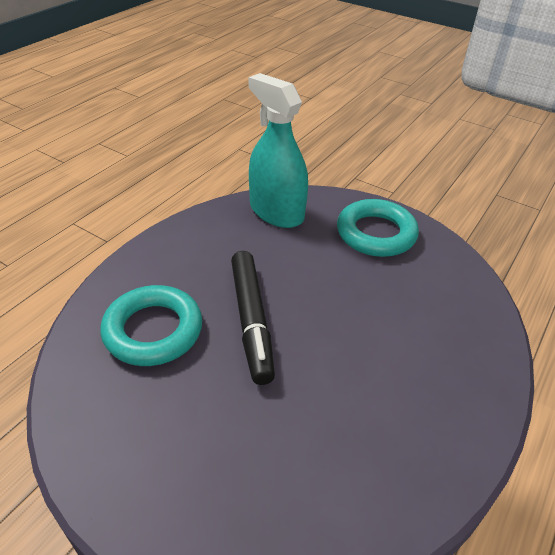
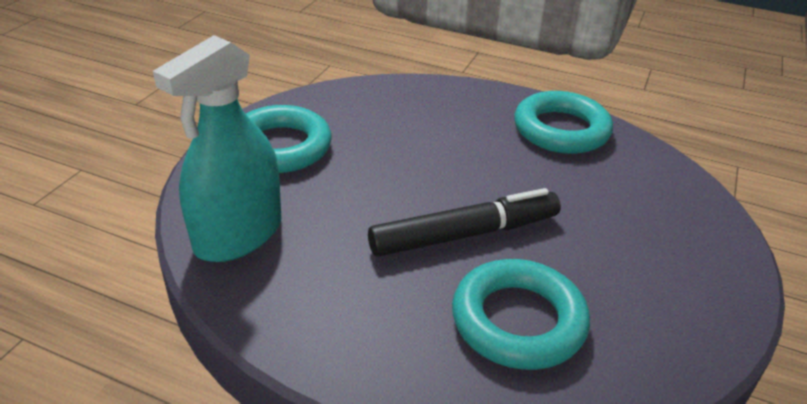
camera: 100 degrees left, 5 degrees down
none -> turquoise ring [514,91,613,154]

